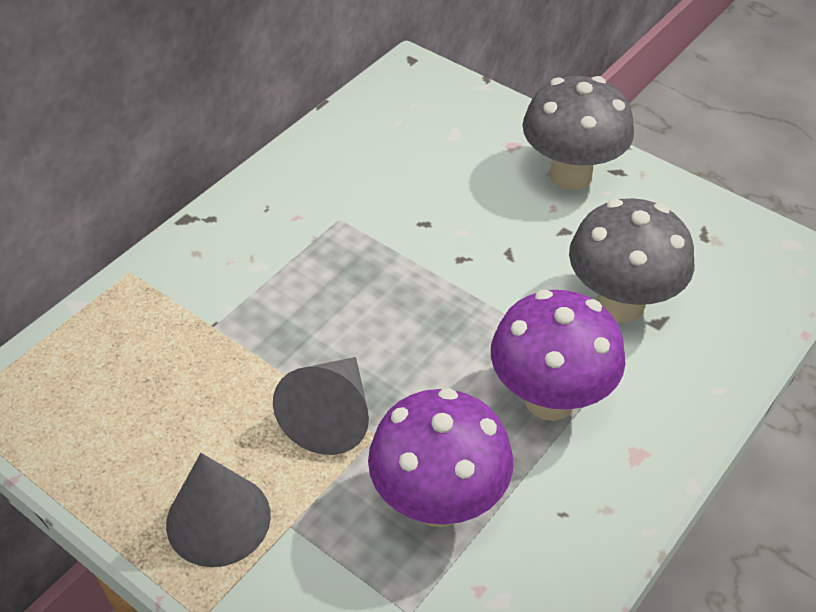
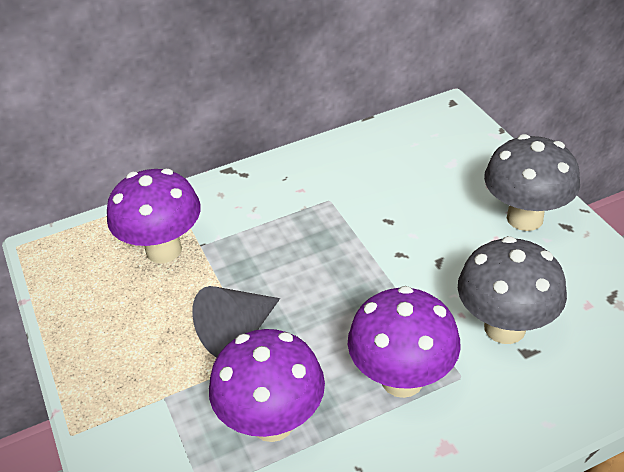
camera: 30 degrees right, 5 degrees down
grey cone [166,453,271,567] -> none
none -> purple mushroom [107,169,201,263]

